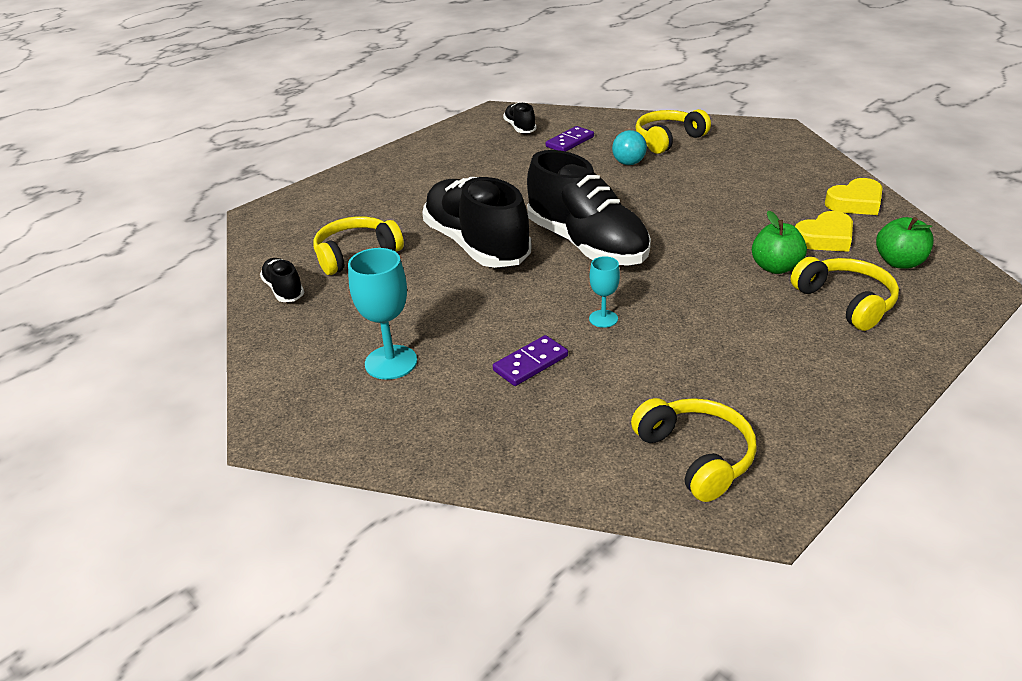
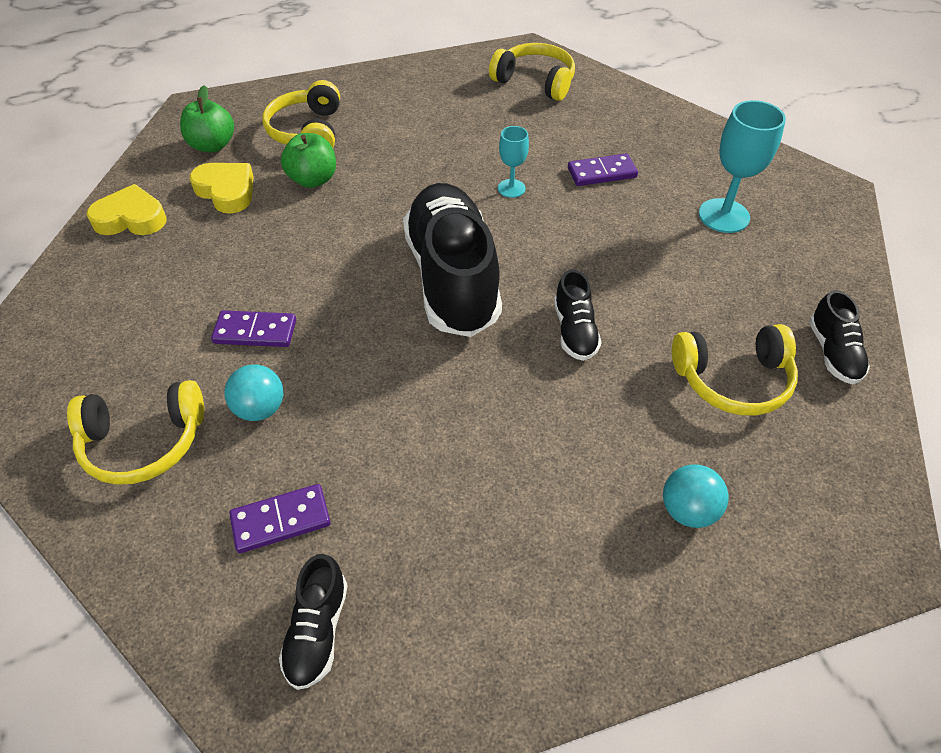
camera: 155 degrees left, 15 degrees up
black shoe [422,177,532,268] -> black shoe [554,270,602,361], size x0.45
yellow headphones [631,398,757,502] -> yellow headphones turned 120 degrees clockwise [489,43,575,101]
yellow heart [795,211,853,252] -> yellow heart turned 45 degrees clockwise [190,163,254,214]
none -> purple domino [211,310,296,347]
none -> turquoise ball [663,464,728,528]

